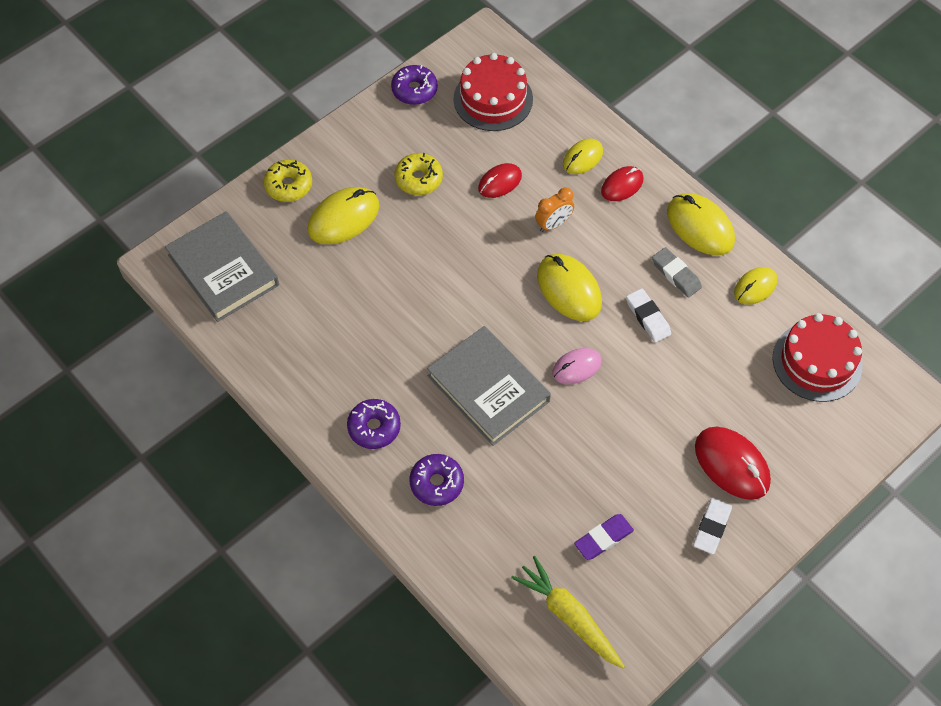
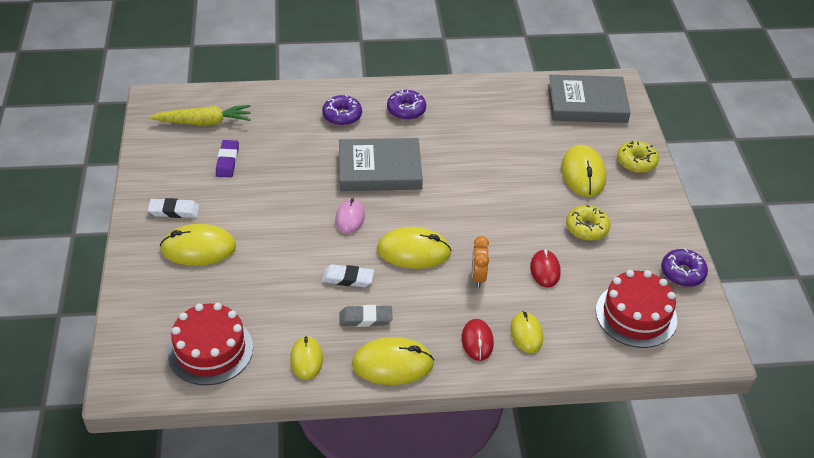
camera: 125 degrees right, 15 degrees down
white eraser [693,498,732,554] -> white eraser turned 60 degrees counterclockwise [148,198,199,218]
red mouse [695,427,771,500] -> yellow mouse [160,224,236,266]

